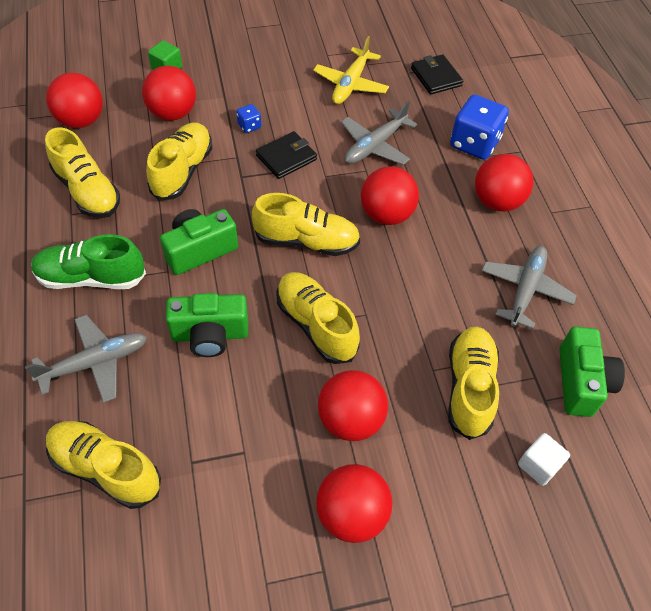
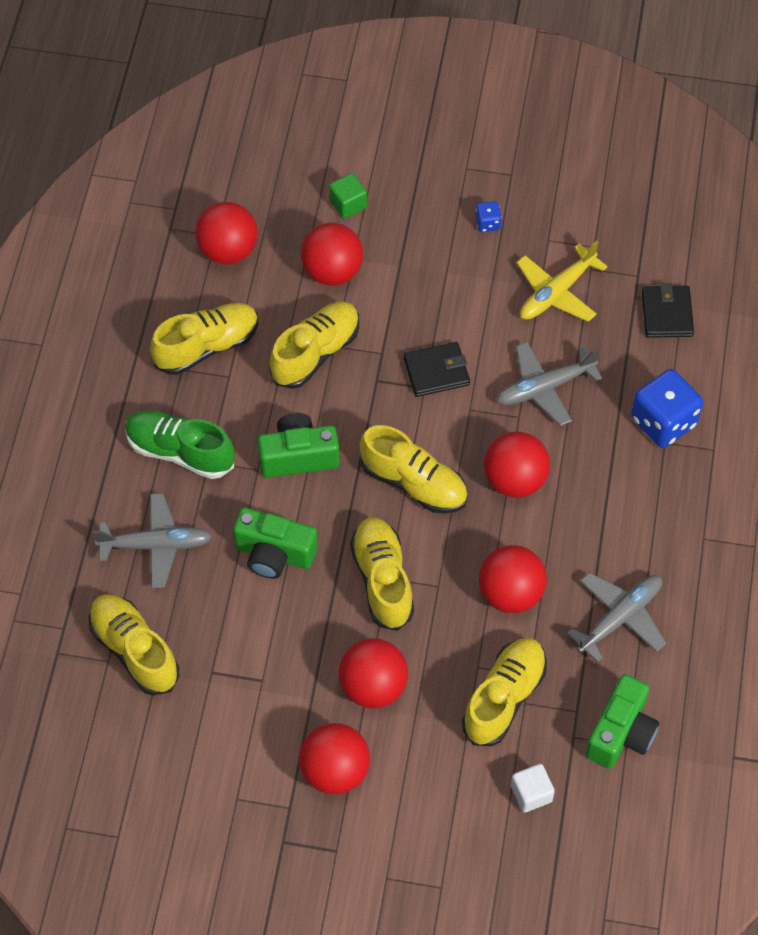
camera: 25 degrees right, 5 degrees up
yellow shoe [45,127,120,218] -> yellow shoe turned 105 degrees counterclockwise [150,303,258,375]
blue dice [236,104,261,133] -> blue dice moved to [476,201,502,232]
red ball [475,154,533,212] -> red ball moved to [479,545,547,613]

